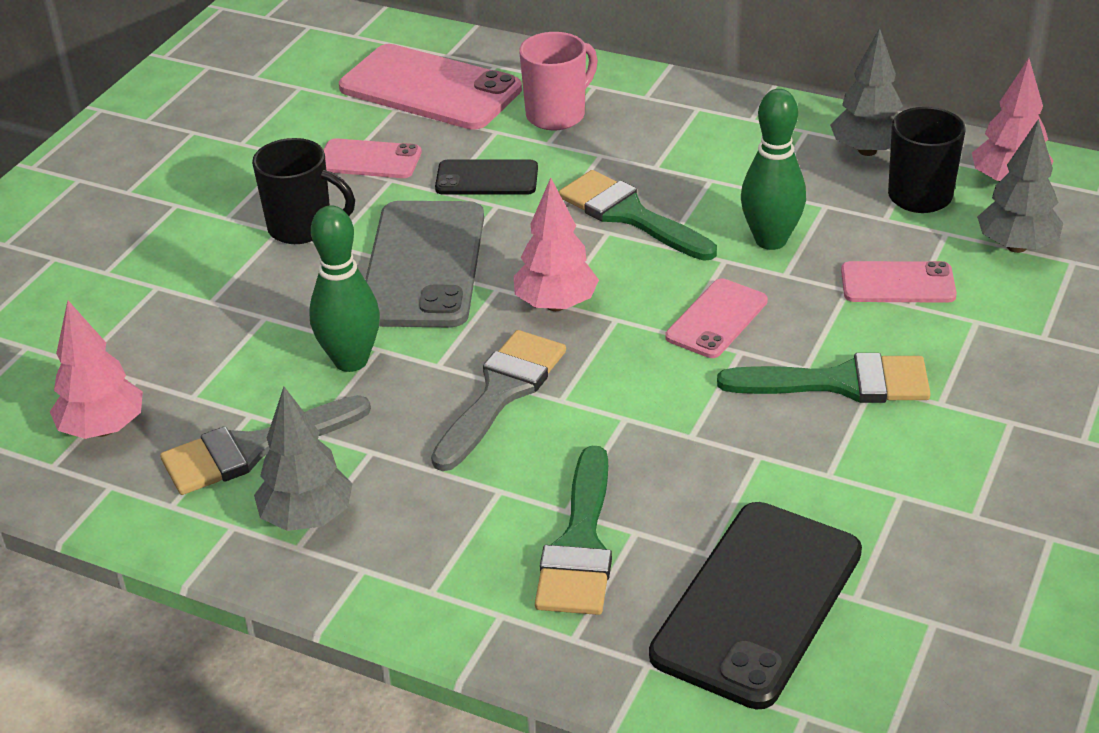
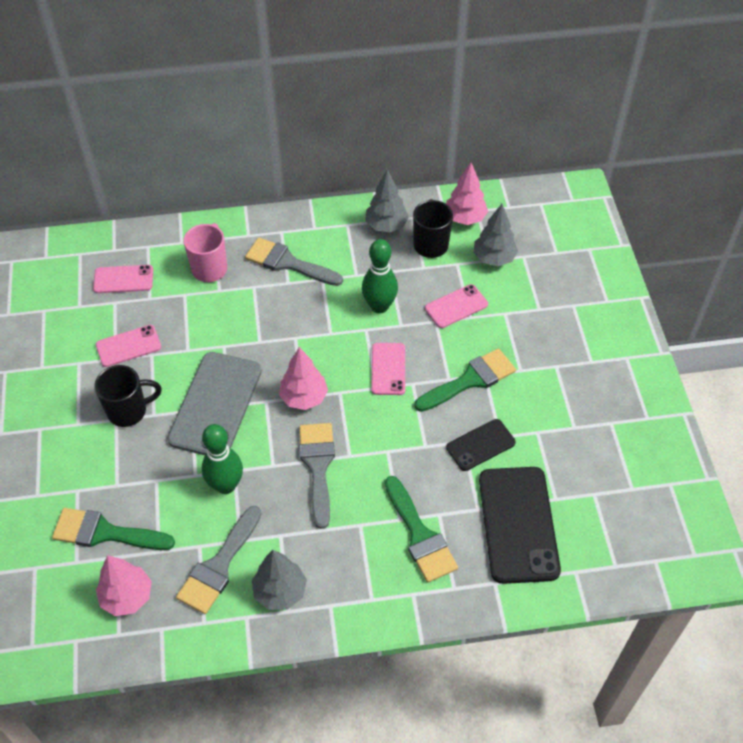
camera: 35 degrees left, 15 degrees up
pink phone [339,44,522,130] -> pink phone [93,265,153,293], size x0.55
grey phone [365,201,484,327] -> grey phone turned 45 degrees clockwise [167,352,262,455]
black phone [435,159,538,195] -> black phone moved to [446,419,516,471]
green brush [559,170,717,261] -> green brush moved to [52,508,175,550]
none -> grey brush [245,237,343,286]

